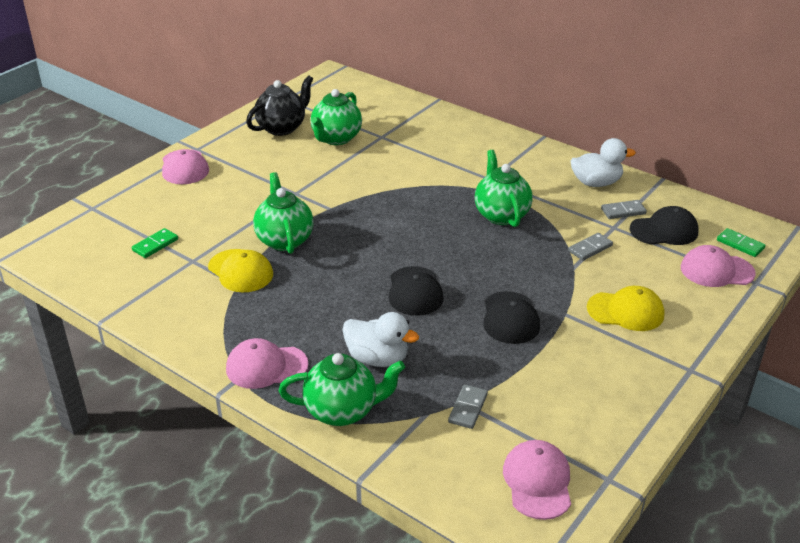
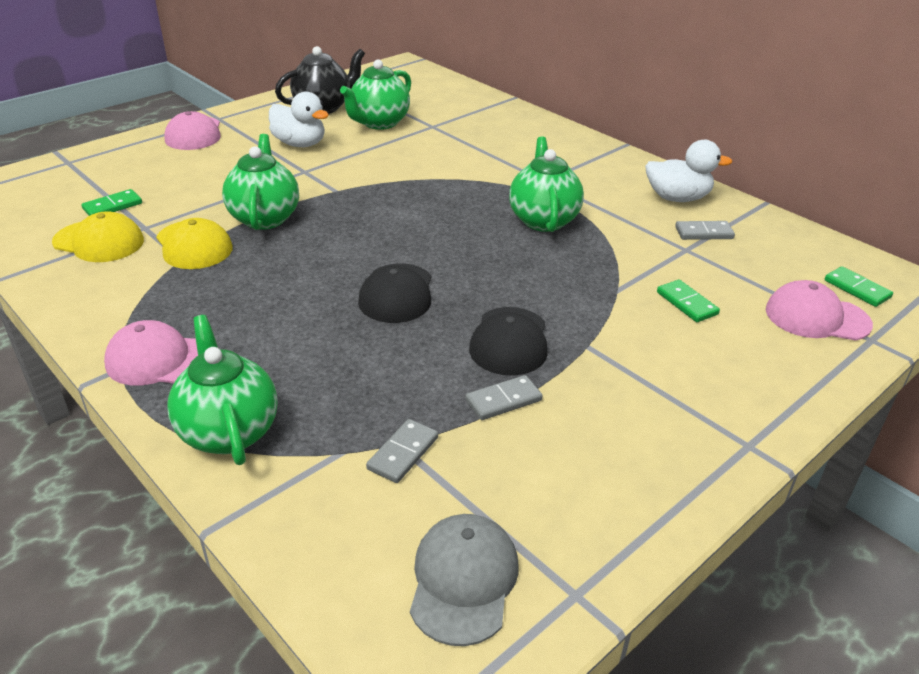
camera: 10 degrees right, 0 degrees up
green teapot [279,353,405,426] -> green teapot turned 120 degrees counterclockwise [167,315,278,465]
white duck [342,312,419,367] -> white duck moved to [269,91,329,147]
pink cap [503,440,571,520] -> grey cap [410,514,519,646]
grey domino [568,233,613,261] -> grey domino moved to [465,375,543,420]
yellow cap [587,286,665,331] -> yellow cap moved to [52,211,144,262]
black cap [629,206,699,245] -> none
none -> green domino [657,279,720,322]

